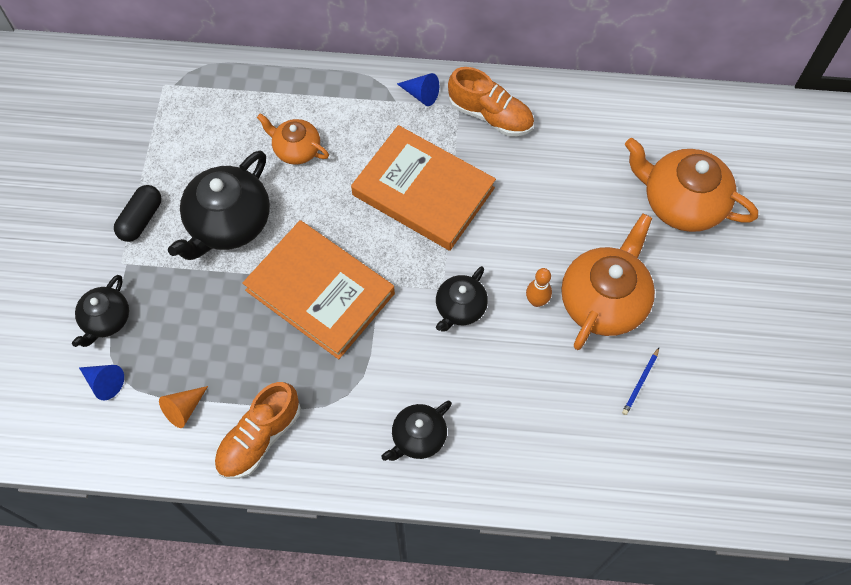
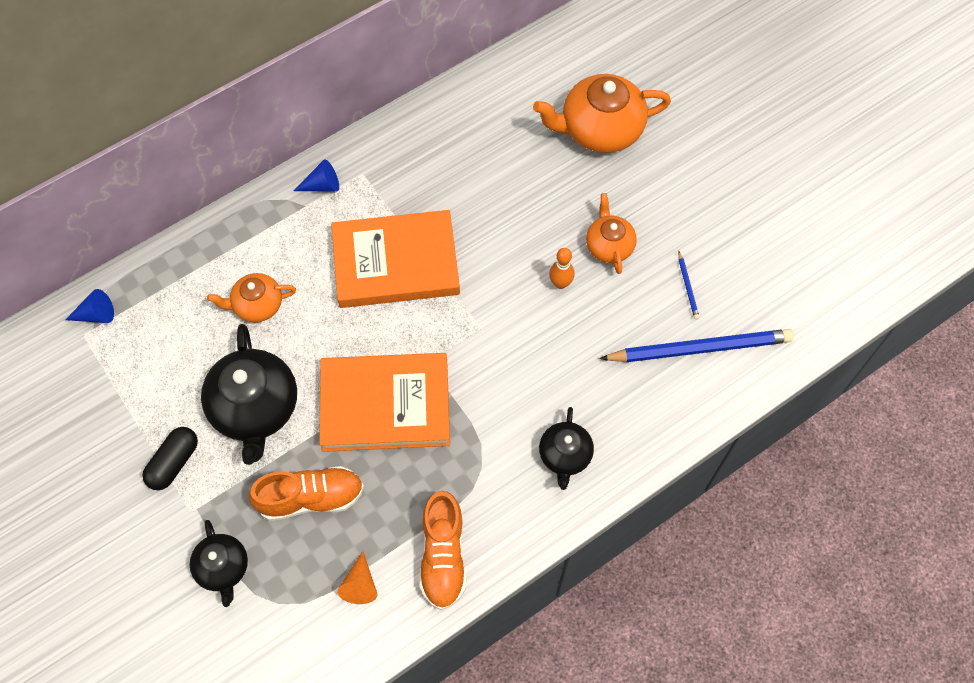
camera: 40 degrees left, 0 degrees up
blue cone [79,365,124,400] -> blue cone moved to [65,289,114,323]
black capsule [114,185,161,242] -> black capsule turned 45 degrees clockwise [143,427,198,490]
black teapot [436,266,488,332] -> none
orange shoe [448,67,534,136] -> orange shoe moved to [249,466,364,521]
orange teapot [561,213,655,350] -> orange teapot [586,193,637,274], size x0.57
none -> blue pencil [599,329,794,362]

